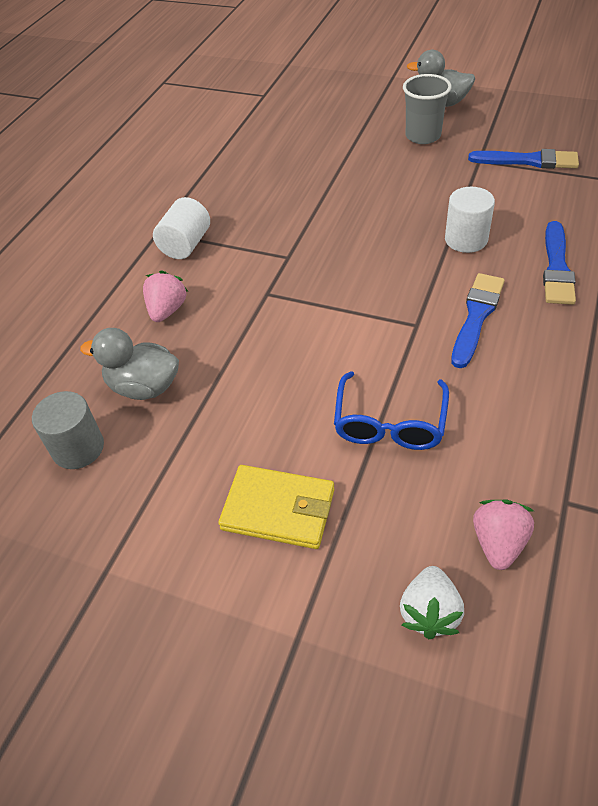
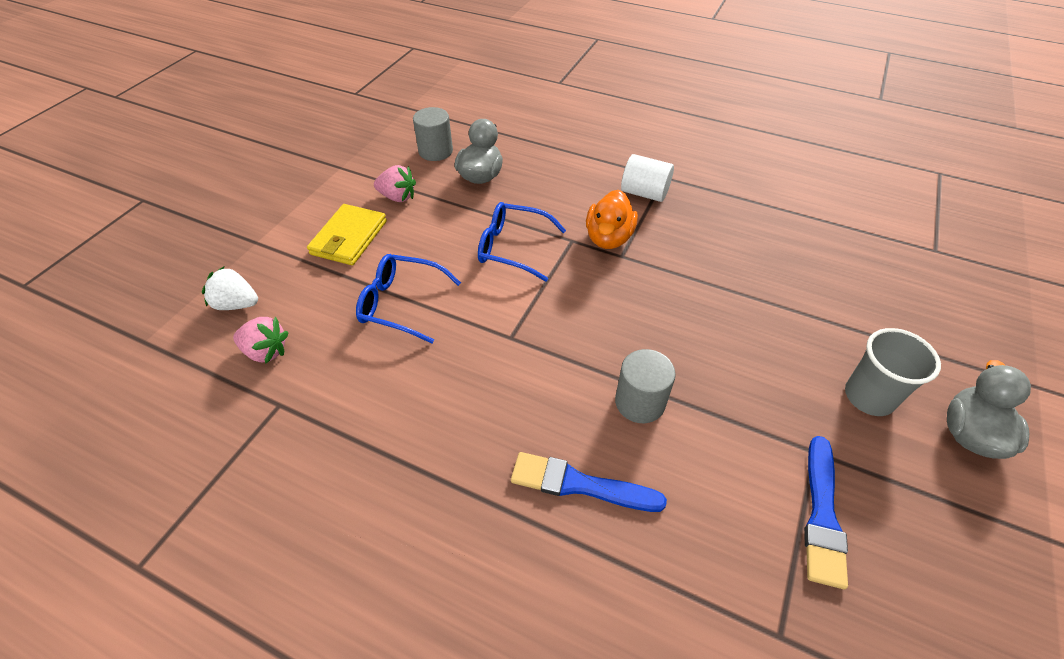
camera: 90 degrees right, 0 degrees up
pink strawberry [143,271,188,322] -> pink strawberry moved to [374,165,416,202]
white cylinder [445,187,495,253] -> grey cylinder [615,349,676,423]
blue brush [451,273,505,368] -> none
none -> blue glasses [478,202,566,282]
none -> orange duck [586,190,638,249]

